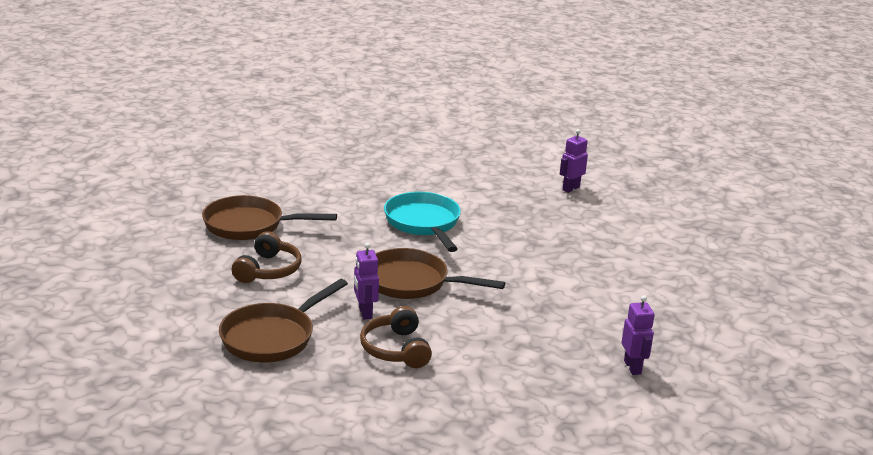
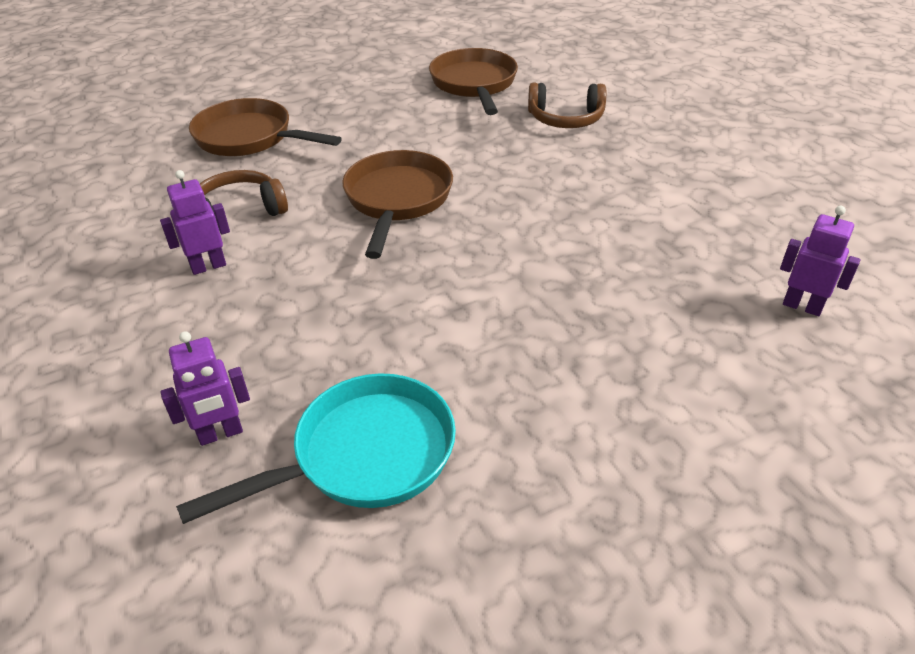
camera: 80 degrees right, 15 degrees up
brown headphones [232,231,301,283] -> brown headphones moved to [528,83,606,128]
purple robot [354,243,379,320] -> purple robot moved to [160,170,230,275]
turquoise pan [384,192,461,252] -> turquoise pan moved to [176,373,456,524]

